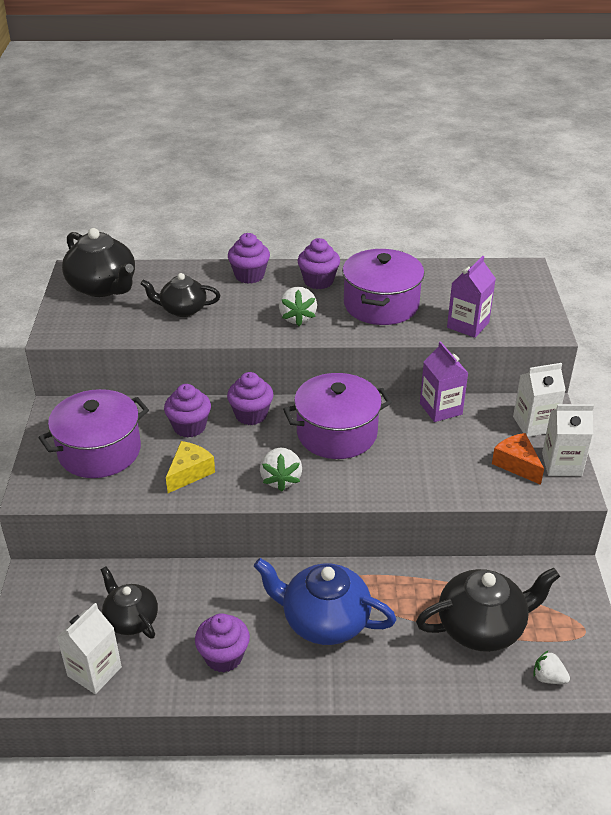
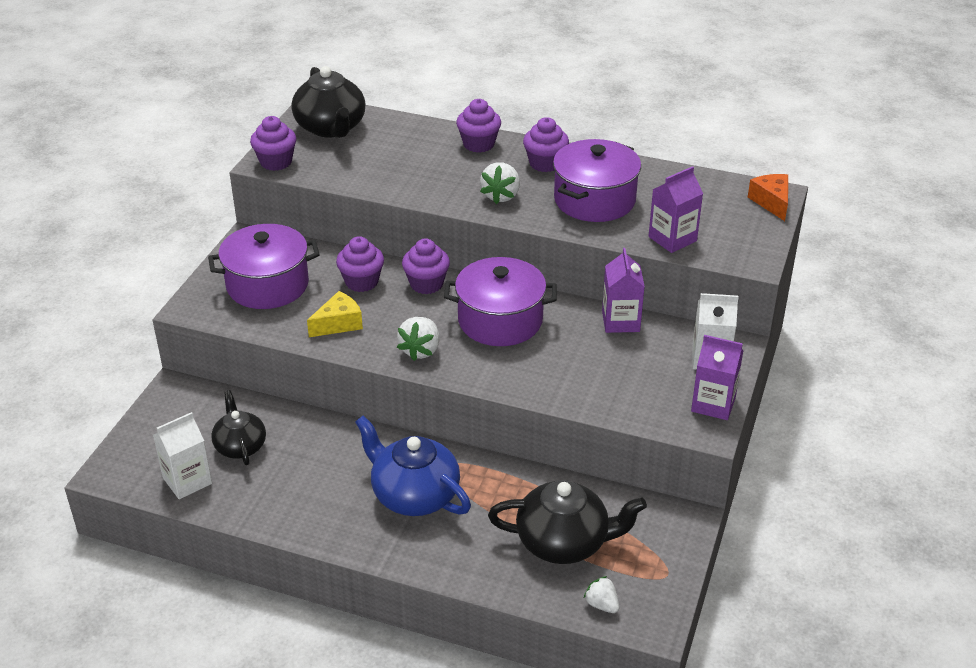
camera: 20 degrees right, 0 degrees up
black teapot [141,273,220,317] -> none
purple cupcake [195,613,250,672] -> purple cupcake moved to [250,116,296,171]
orange cheese [492,433,544,485] -> orange cheese moved to [748,174,788,221]
white carton [542,404,594,476] -> purple carton [691,335,743,420]

